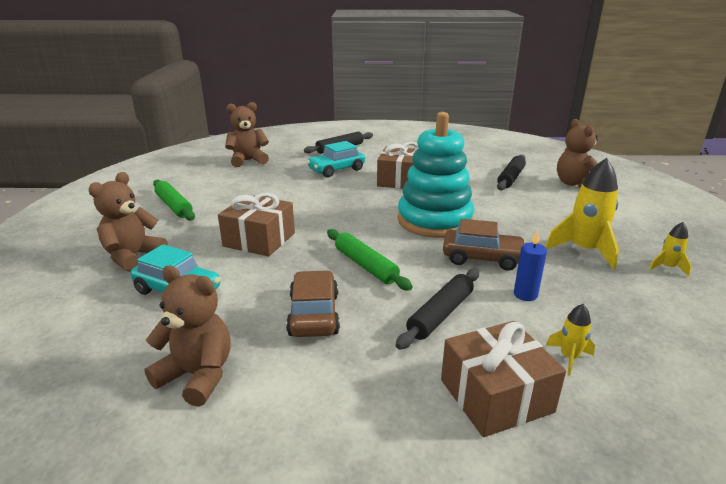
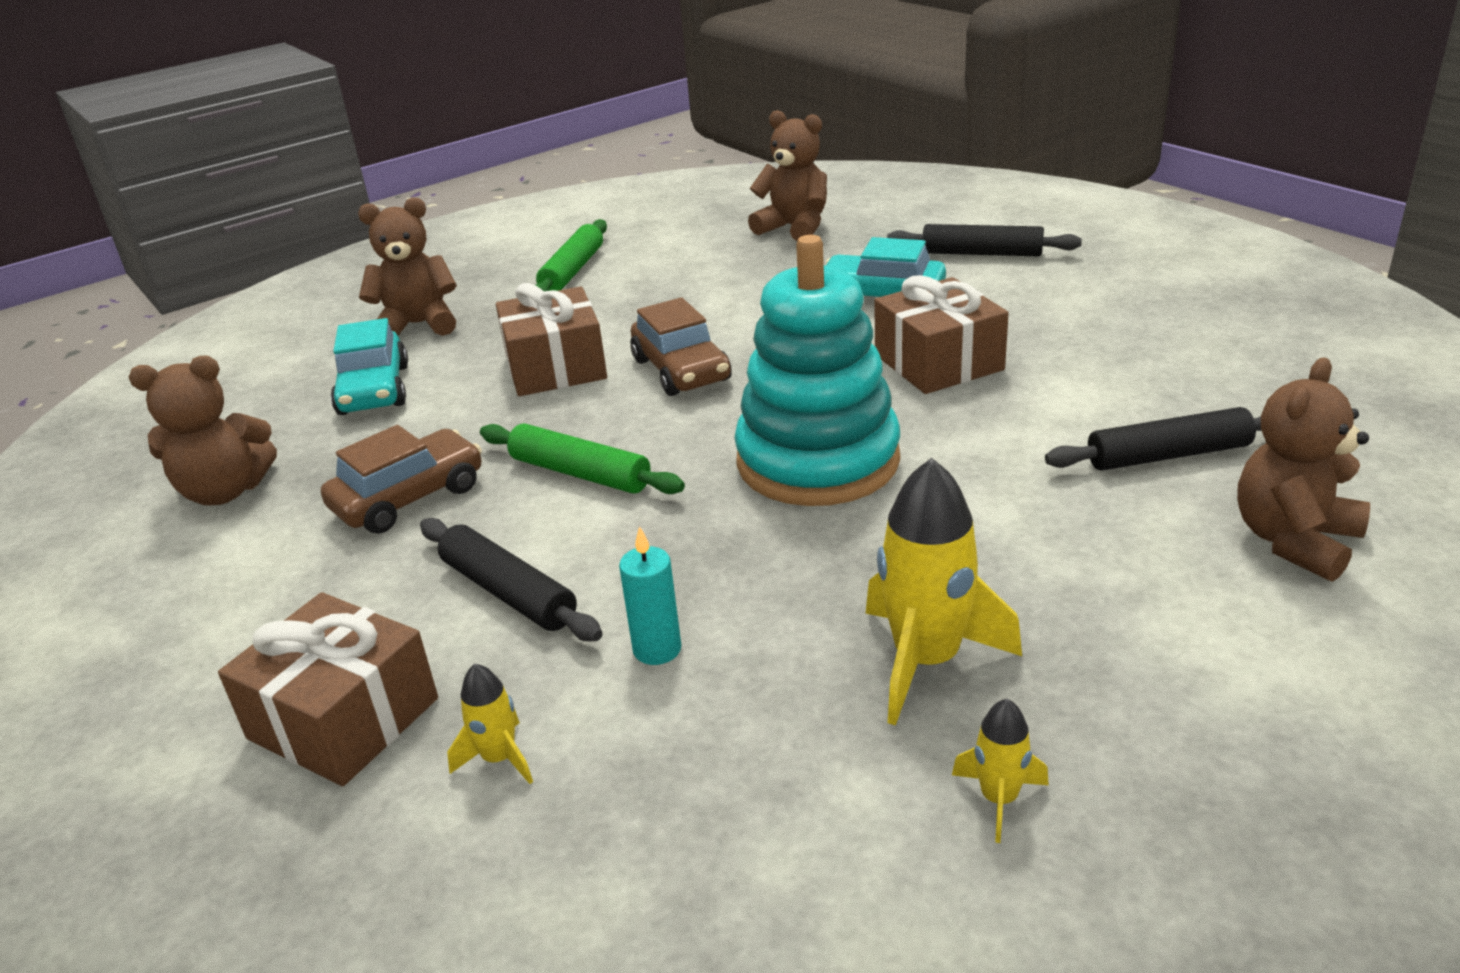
camera: 55 degrees right, 5 degrees up
brown teddy bear [145,266,231,407] -> brown teddy bear turned 90 degrees clockwise [129,356,277,506]
green rolling pin [327,229,413,290] -> green rolling pin turned 75 degrees counterclockwise [480,423,685,494]
black rolling pin [396,269,479,350] -> black rolling pin turned 45 degrees clockwise [420,518,603,641]
brown car [443,219,526,271] -> brown car moved to [631,297,732,396]
blue candle [514,230,547,301] -> turquoise candle [619,526,682,665]

